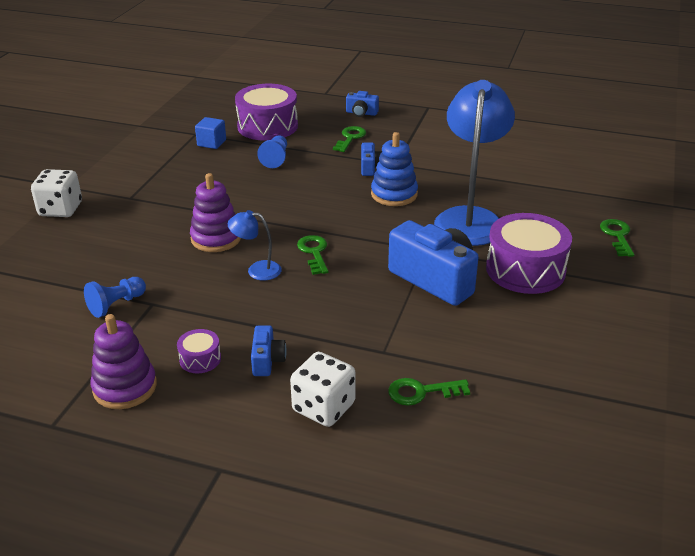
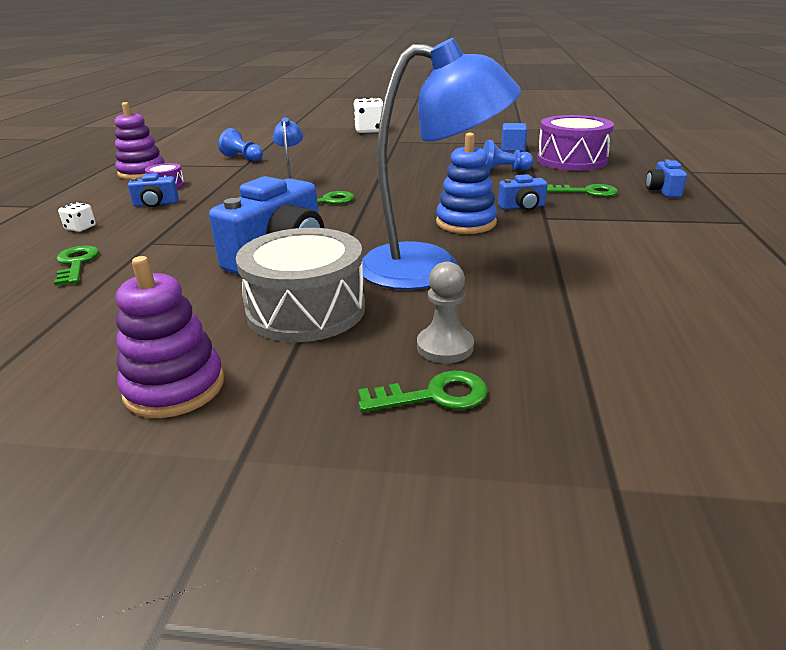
camera: 80 degrees right, 5 degrees down
purple stacking toy [190,173,241,252] -> purple stacking toy moved to [116,256,224,418]
white dice [290,352,356,427] -> white dice [58,202,96,232], size x0.50
purple drum [486,213,572,294] -> grey drum [236,228,365,342]
none -> grey pawn [417,262,474,363]

